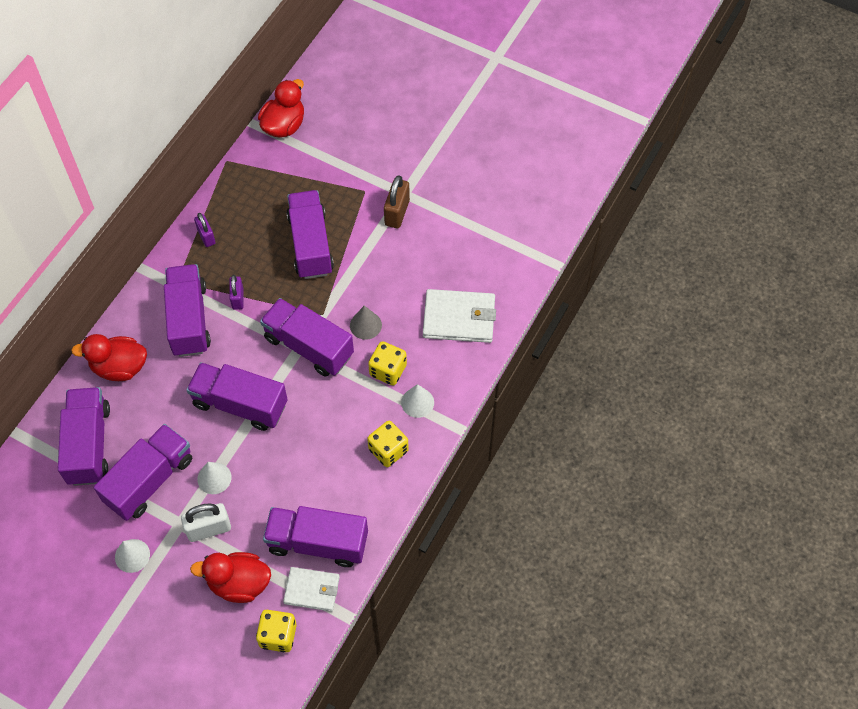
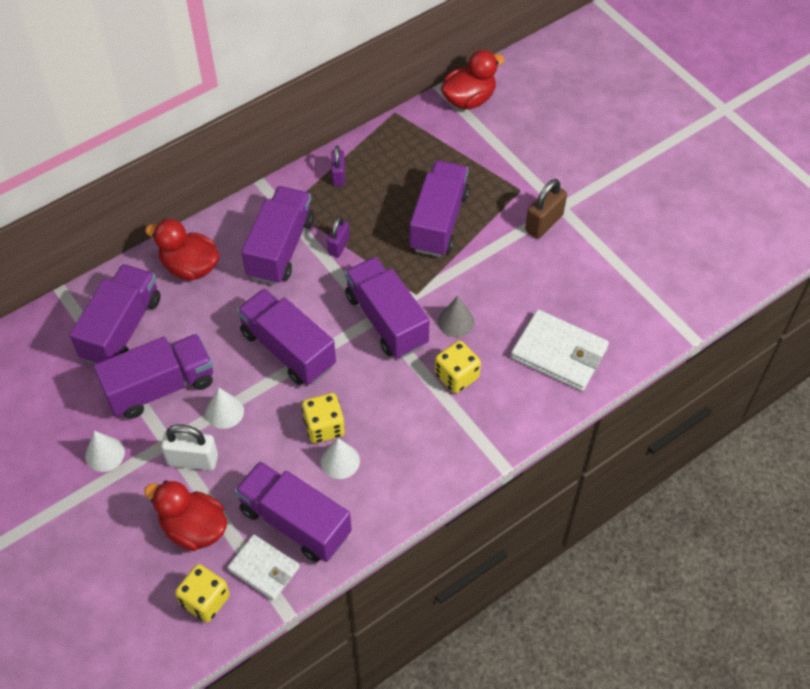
camera: 25 degrees right, 5 degrees down
yellow dice [367,421,409,467] -> yellow dice moved to [302,393,345,443]
white cone [401,384,434,418] -> white cone moved to [321,438,360,479]

